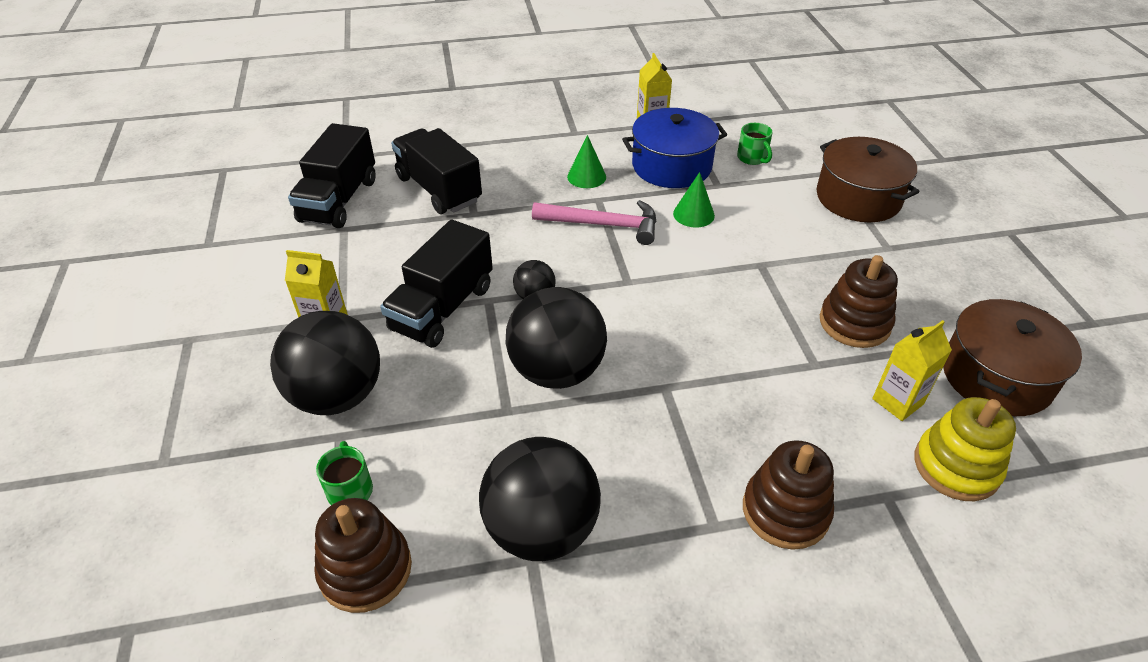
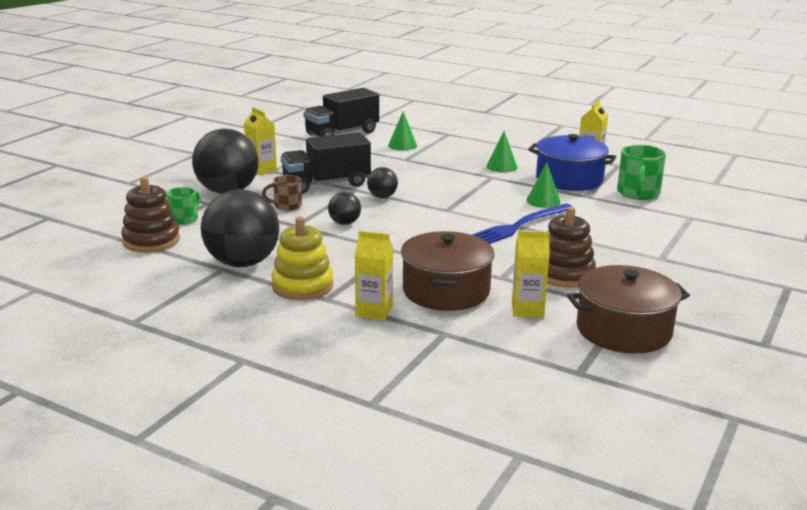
camera: 40 degrees right, 20 degrees down
black truck [391,128,482,214] -> green cone [388,112,417,151]
black ball [506,287,607,389] -> black ball [328,192,361,225], size x0.47
pink hammer [532,200,656,245] -> none
green mug [737,123,773,165] -> green mug [617,145,666,200], size x1.62
brown stacking toy [743,440,834,550] -> yellow carton [355,231,393,320]
brown pot [817,137,919,222] -> brown pot moved to [401,231,494,311]
yellow stacking toy [914,397,1016,501] -> yellow stacking toy moved to [272,217,333,300]
none -> brown mug [262,175,302,211]
none -> blue fork [472,203,573,244]

